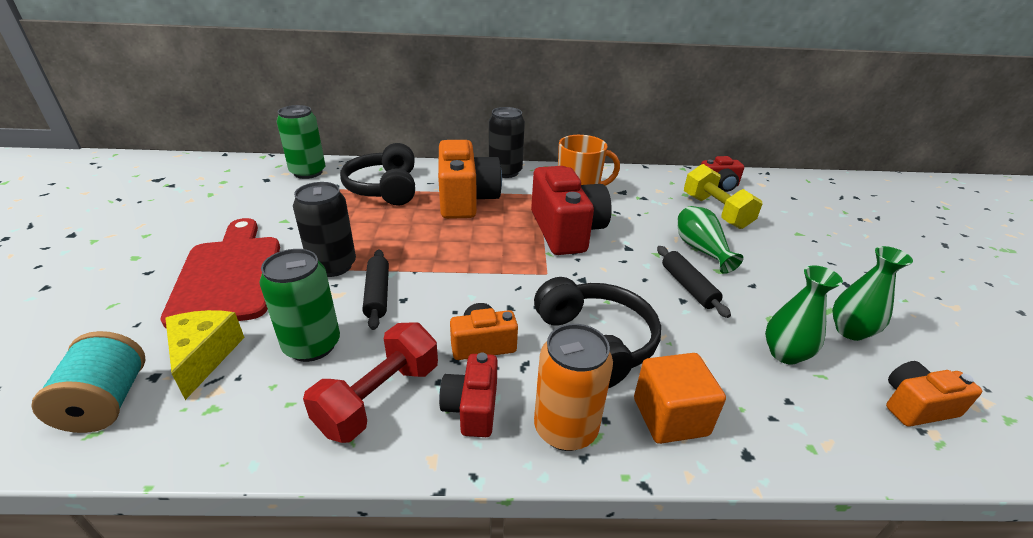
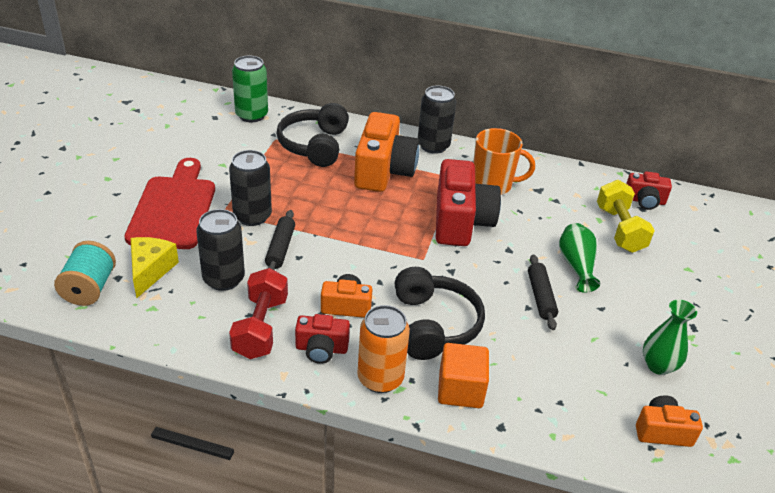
camera: 15 degrees right, 5 degrees up
green can [260,249,340,362] -> black can [196,209,245,291]
red dumbbell [303,322,438,443] -> red dumbbell turned 45 degrees counterclockwise [229,268,288,359]
red camera [439,353,498,437] -> red camera turned 105 degrees counterclockwise [295,314,350,364]
green vase [765,266,843,365] -> none

